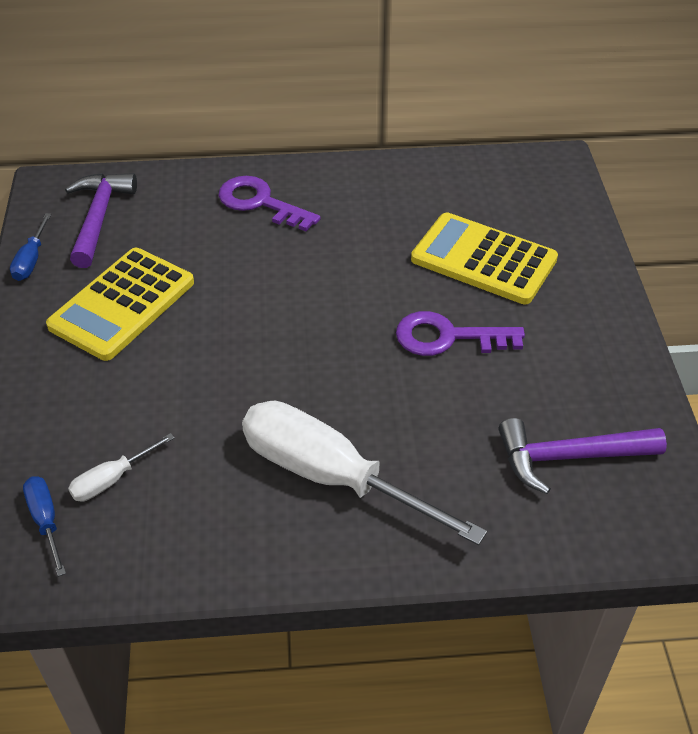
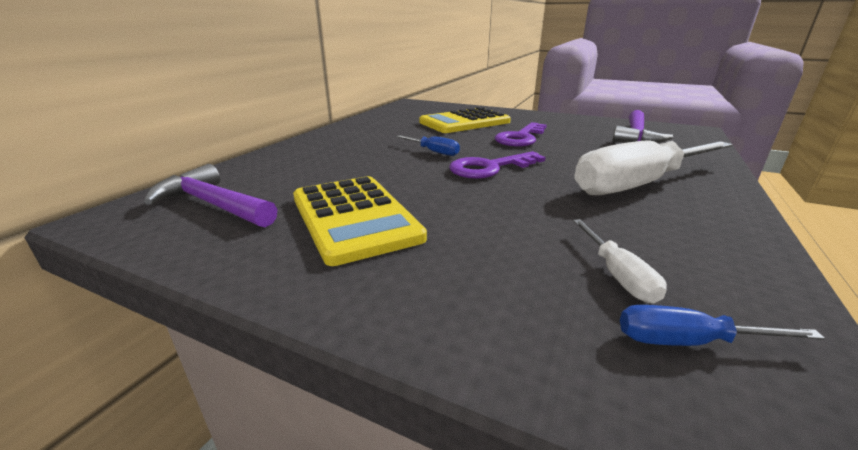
camera: 60 degrees left, 20 degrees down
blue screwdriver [10,213,51,281] -> blue screwdriver moved to [396,135,460,156]
purple key [219,176,321,231] -> purple key moved to [449,151,546,179]

